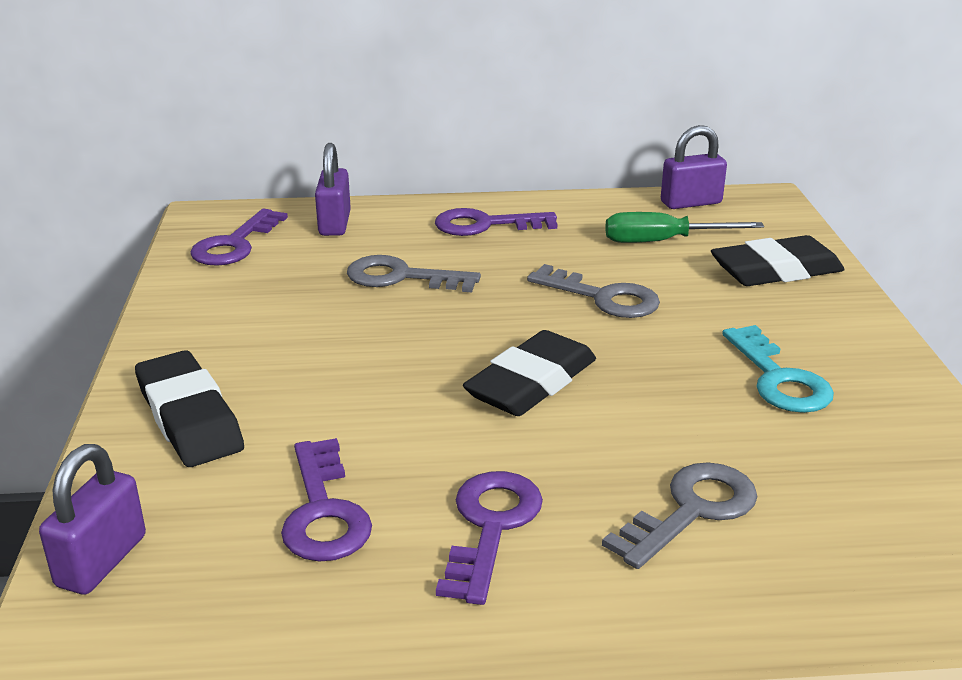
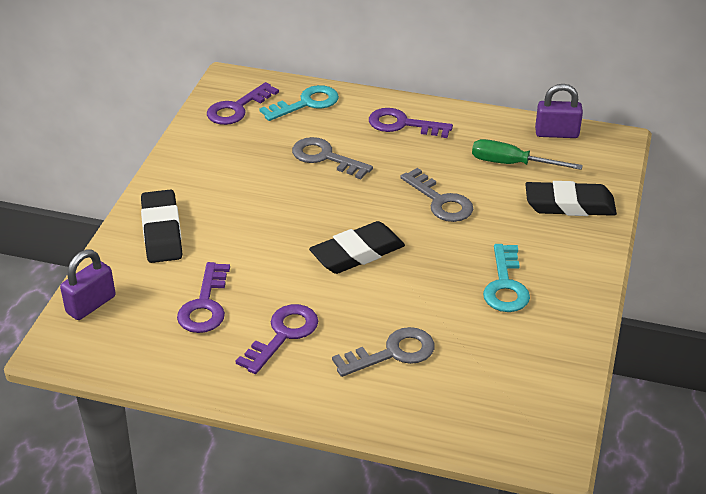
camera: 20 degrees right, 10 degrees up
purple padlock [315,143,351,236] -> turquoise key [260,85,339,121]

